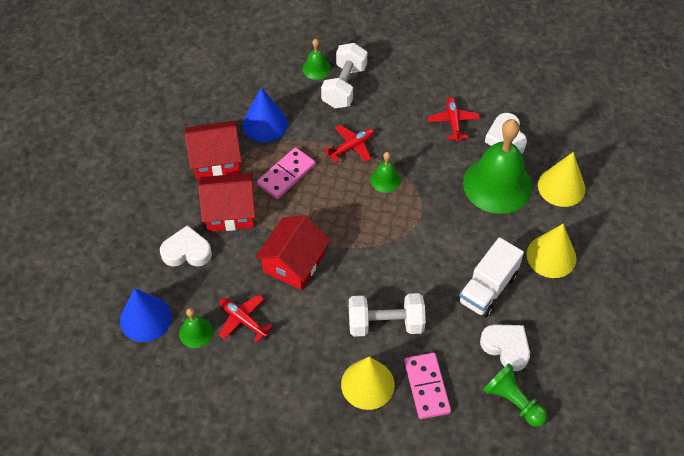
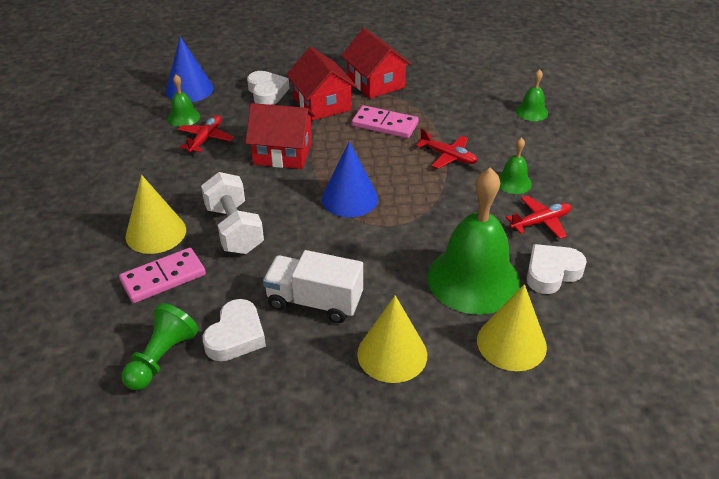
camera: 70 degrees right, 15 degrees down
blue cone [242,88,288,142] -> blue cone moved to [322,141,378,217]
white dumbbell [321,43,367,108] -> none
green bell [370,152,401,193] -> green bell moved to [498,137,532,194]

